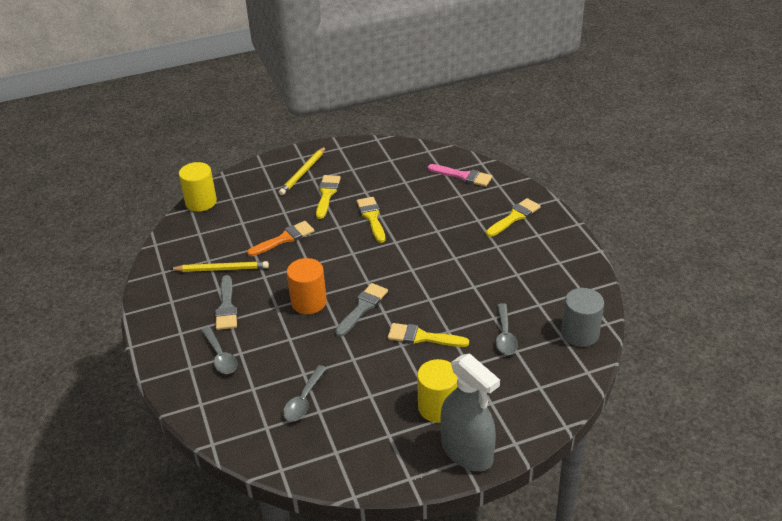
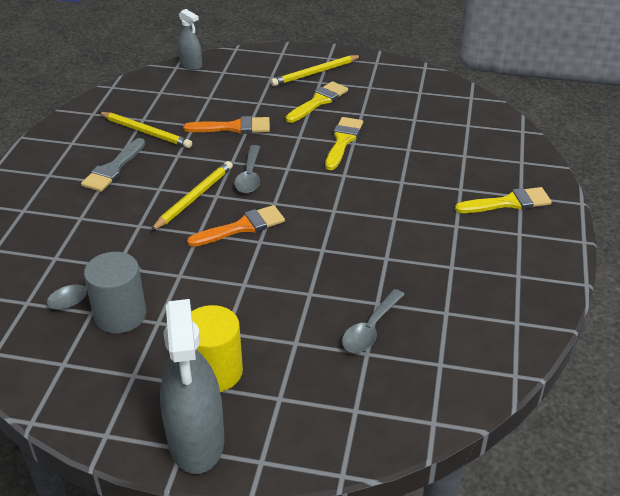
camera: 30 degrees right, 0 degrees up
yellow cylinder [179,162,217,212] -> grey spray bottle [178,9,202,70]
grey spoon [201,327,237,374] -> grey spoon moved to [234,145,260,193]
orange cylinder [287,258,327,314] -> yellow pencil [151,161,233,231]
grey brush [335,283,388,337] -> orange brush [187,205,285,247]
yellow brush [388,323,469,347] -> none
pink brush [428,164,492,187] -> none
grey cylinder [561,288,604,347] -> grey cylinder moved to [84,252,146,334]

